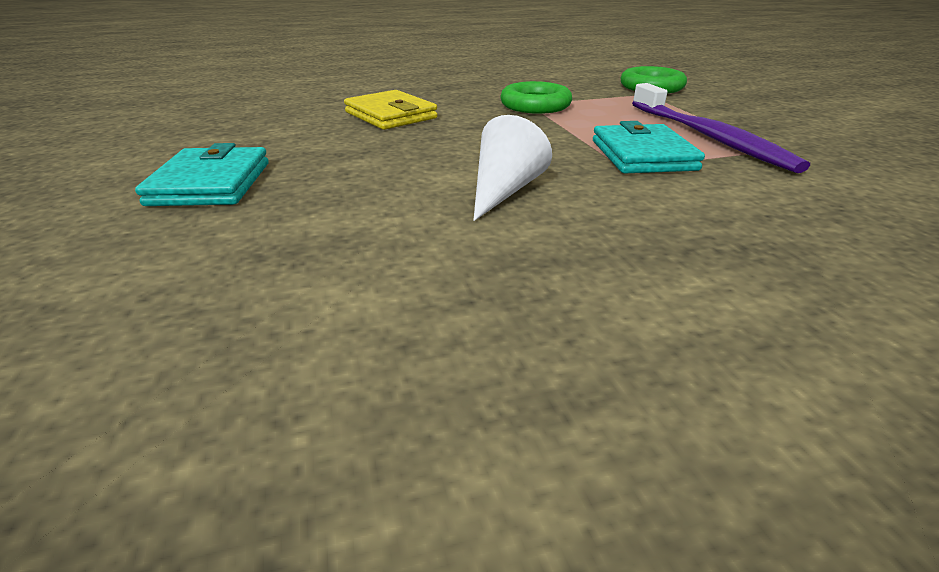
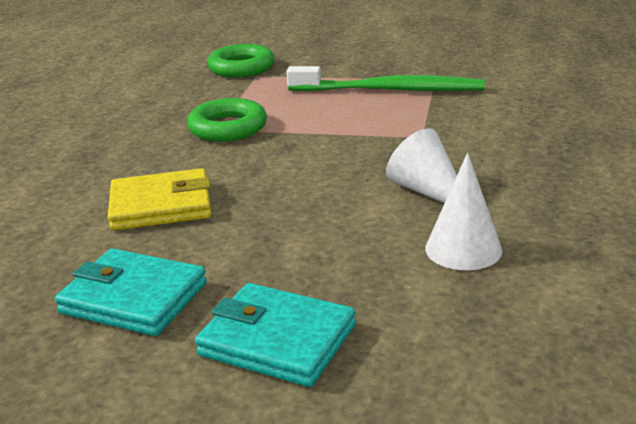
camera: 60 degrees left, 5 degrees down
turquoise wallet [593,121,705,173] -> turquoise wallet moved to [55,248,207,336]
purple toothbrush [632,83,810,173] -> green toothbrush [286,66,485,91]
none -> white cone [425,153,502,270]

